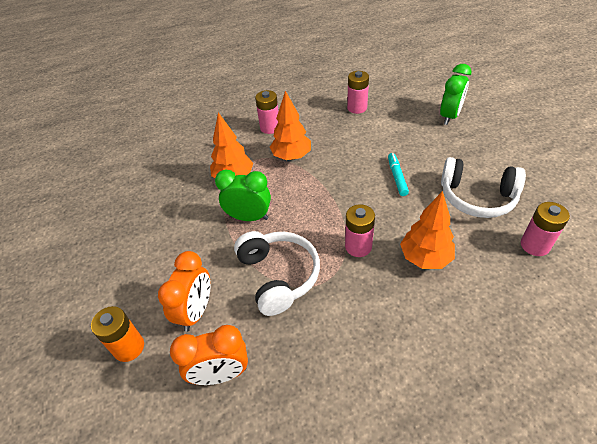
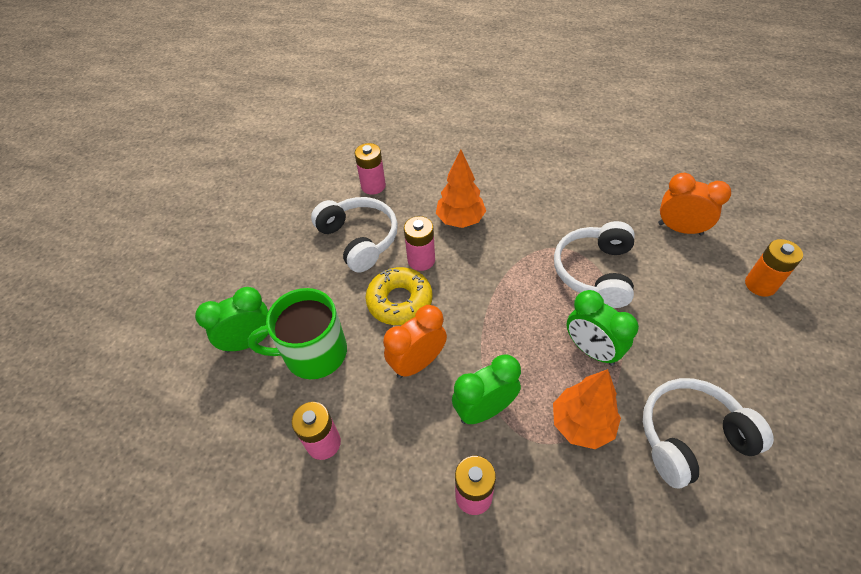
camera: 145 degrees left, 5 degrees up
orange clock [158,251,211,332] -> orange clock moved to [383,305,447,378]
orange tree [270,91,311,160] -> green clock [452,354,521,424]
pink battery [345,204,375,257] -> pink battery moved to [404,216,435,271]
turquoise marker [388,153,409,196] -> yellow donut [366,267,432,325]
none -> green mug [248,288,347,379]
none -> white headphones [643,378,774,488]

